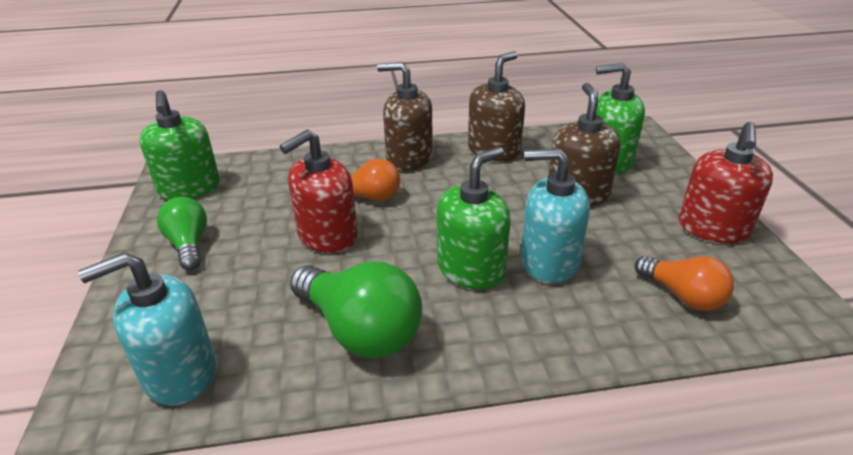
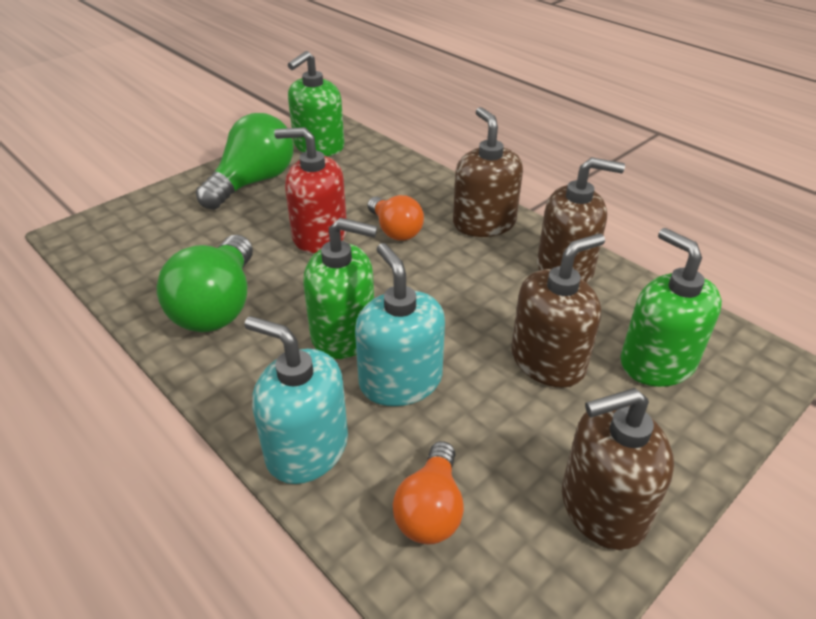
camera: 55 degrees right, 5 degrees up
turquoise soap dispenser [78,252,216,406] -> turquoise soap dispenser moved to [245,316,348,484]
green light bulb [157,197,207,270] -> green light bulb [196,113,293,210], size x1.62
red soap dispenser [679,122,773,243] -> brown soap dispenser [562,388,674,550]

